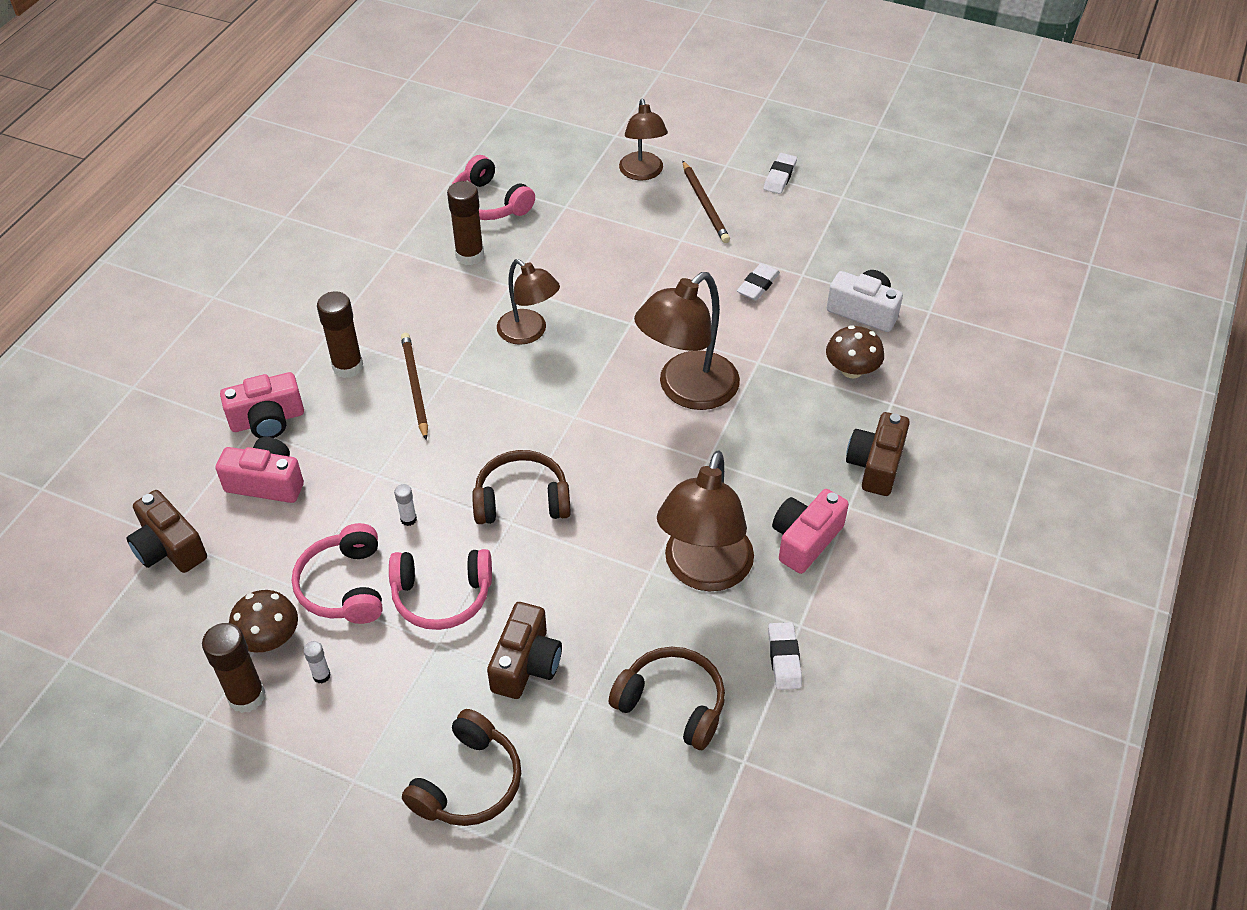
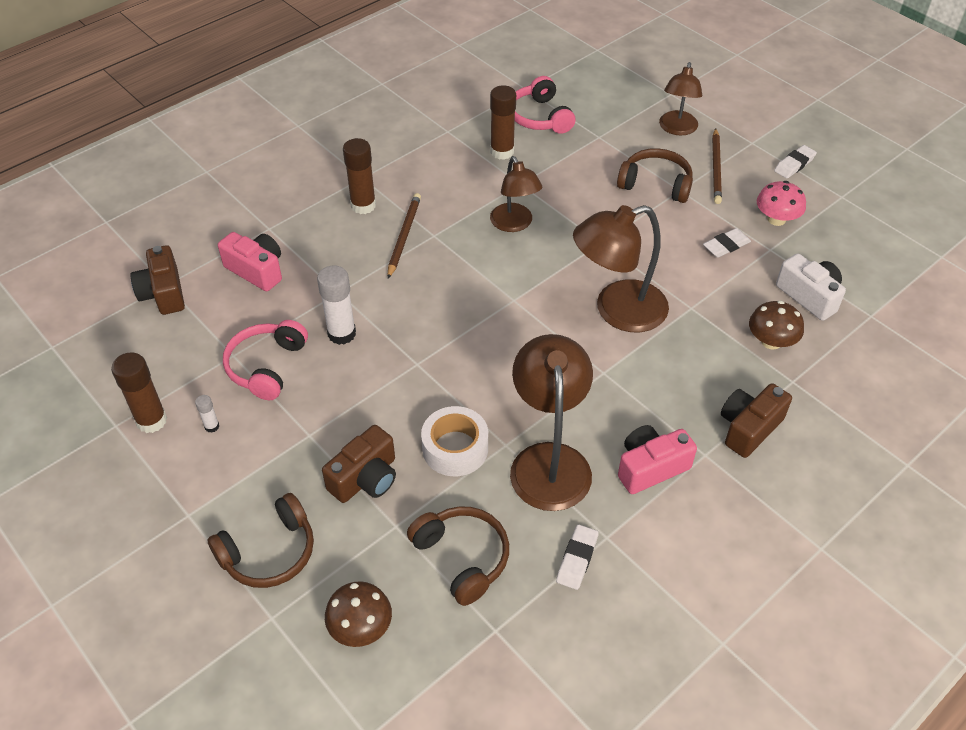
camera: 25 degrees right, 0 degrees up
pink camera [220,372,304,438] -> none
brown mushroom [229,590,298,652] -> brown mushroom moved to [325,581,392,647]
pink headphones [389,549,492,630] -> none
white glue stick [394,484,417,526] -> white glue stick [317,265,356,345], size x2.08
brown headphones [472,450,571,524] -> brown headphones moved to [617,148,693,203]
brown lamp [657,451,754,591] -> brown lamp turned 135 degrees clockwise [510,334,593,511]
none -> white tape [421,406,488,476]
none -> pink mushroom [757,181,806,226]

